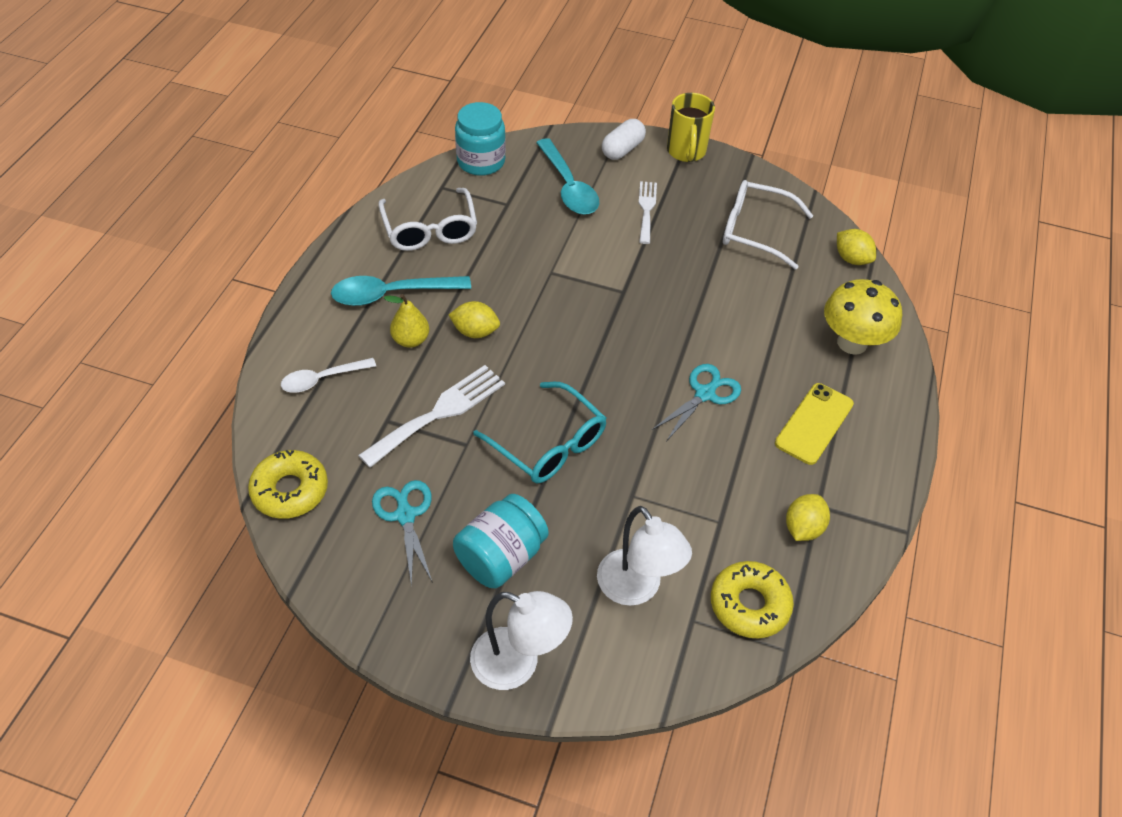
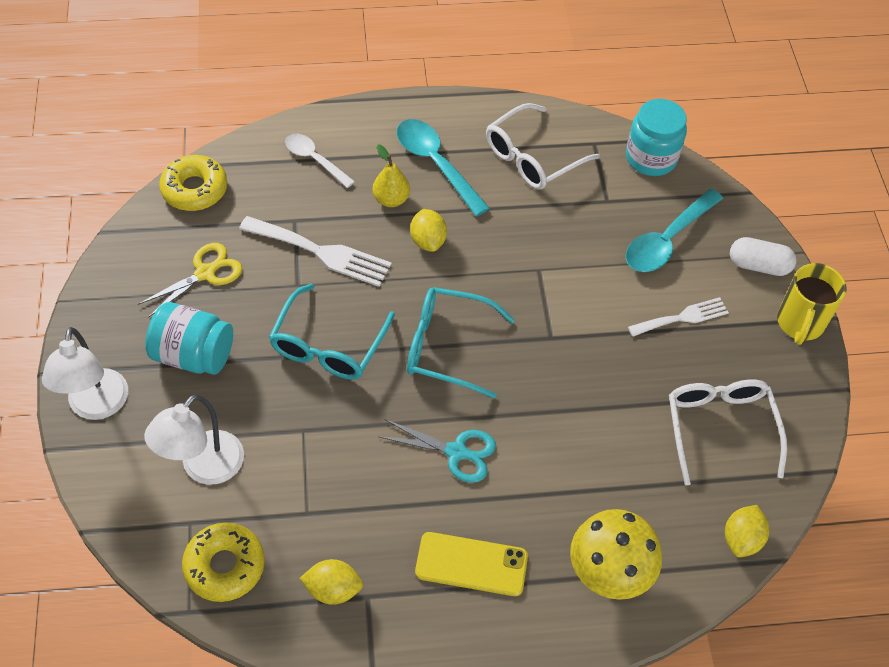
camera: 65 degrees right, 5 degrees up
turquoise scissors [372,480,433,587] -> yellow scissors [138,243,242,318]
yellow mug [667,93,715,162] -> yellow mug turned 45 degrees counterclockwise [777,263,847,345]
none -> turquoise glasses [407,287,515,399]

